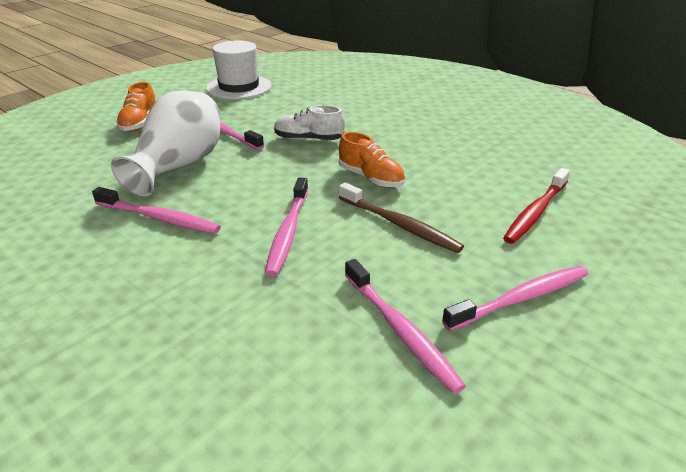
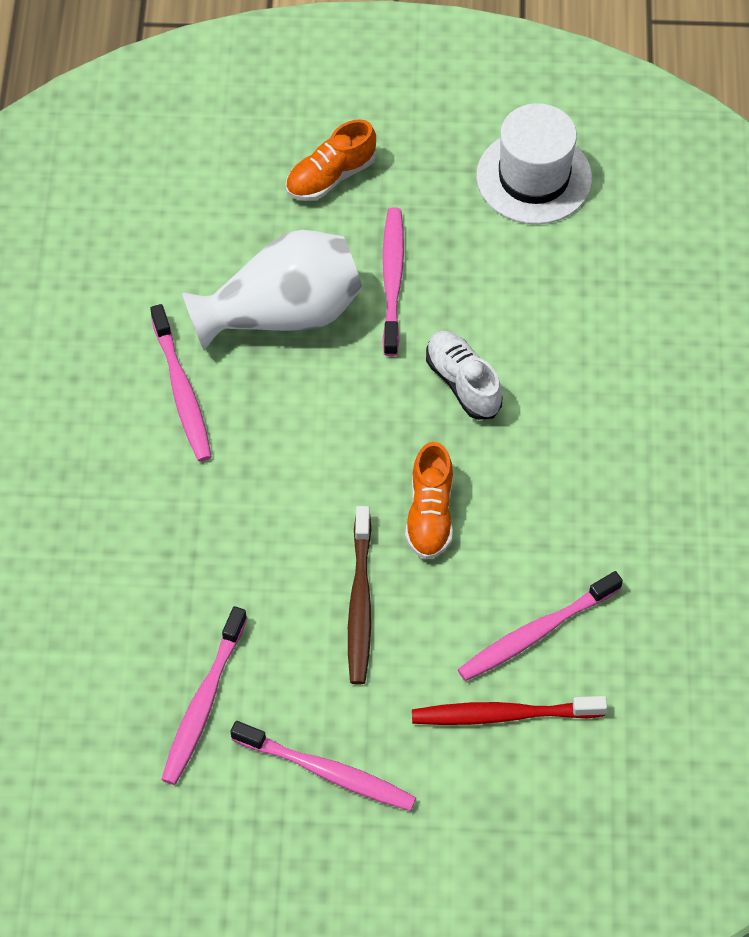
camera: 50 degrees right, 25 degrees up
pink toothbrush [265,178,308,276] -> pink toothbrush moved to [457,571,623,681]

